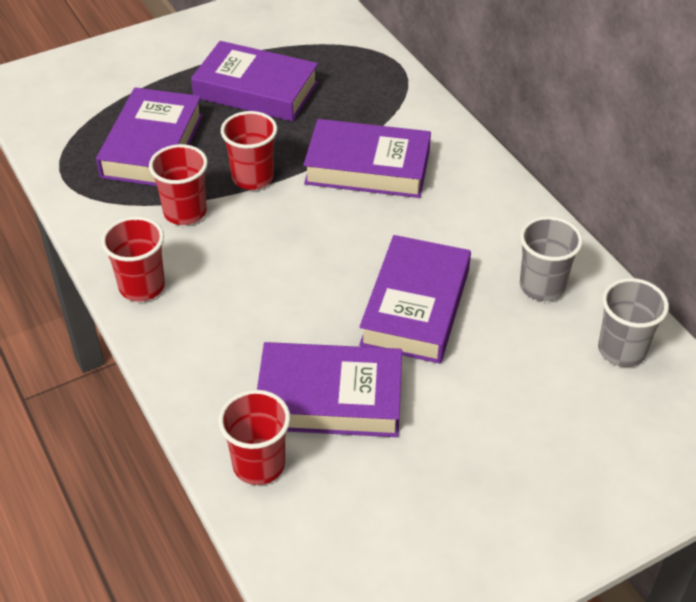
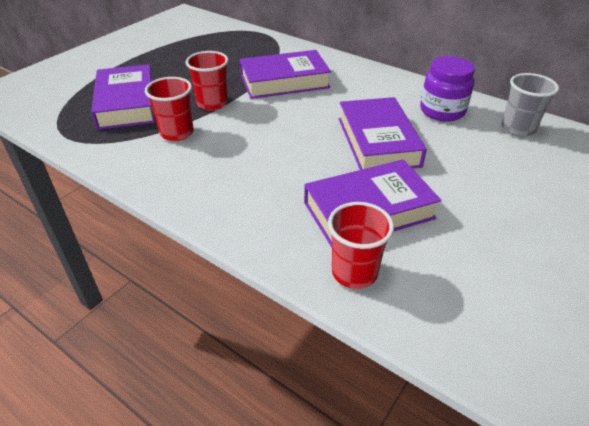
camera: 25 degrees left, 5 degrees down
red cup [101,216,165,302] -> none
purple book [191,41,318,122] -> none
grey cup [520,216,583,301] -> purple jar [420,56,475,121]

